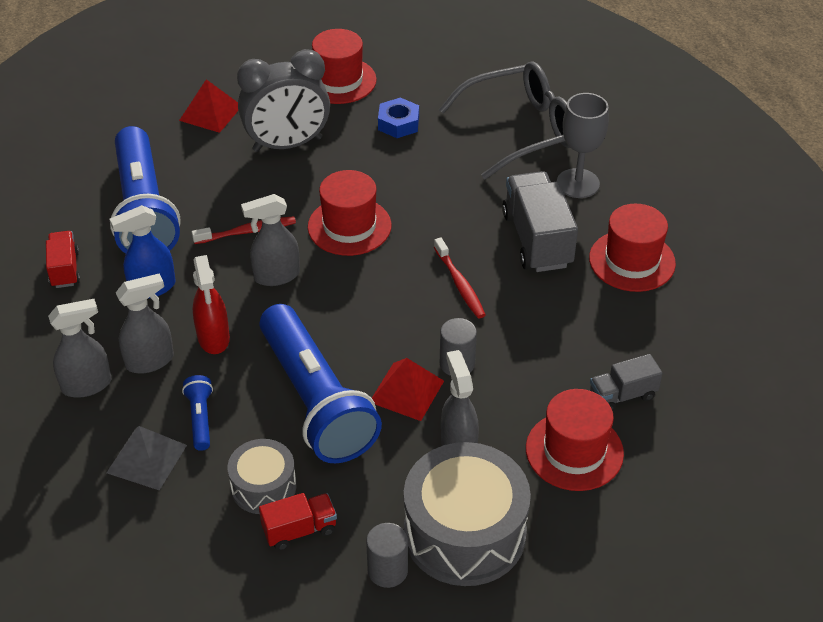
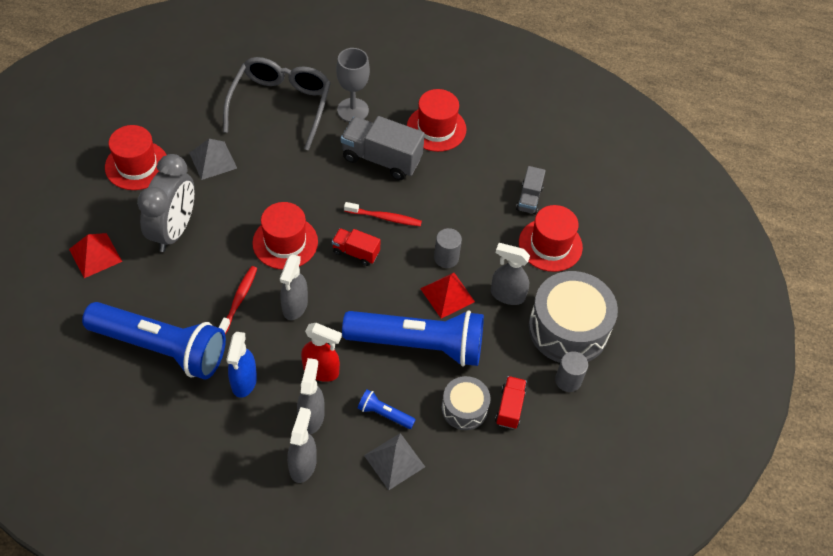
camera: 60 degrees left, 10 degrees up
red truck [46,231,80,288] -> red truck moved to [332,228,381,266]
blue nut [378,98,419,138] -> grey pyramid [189,139,237,180]

